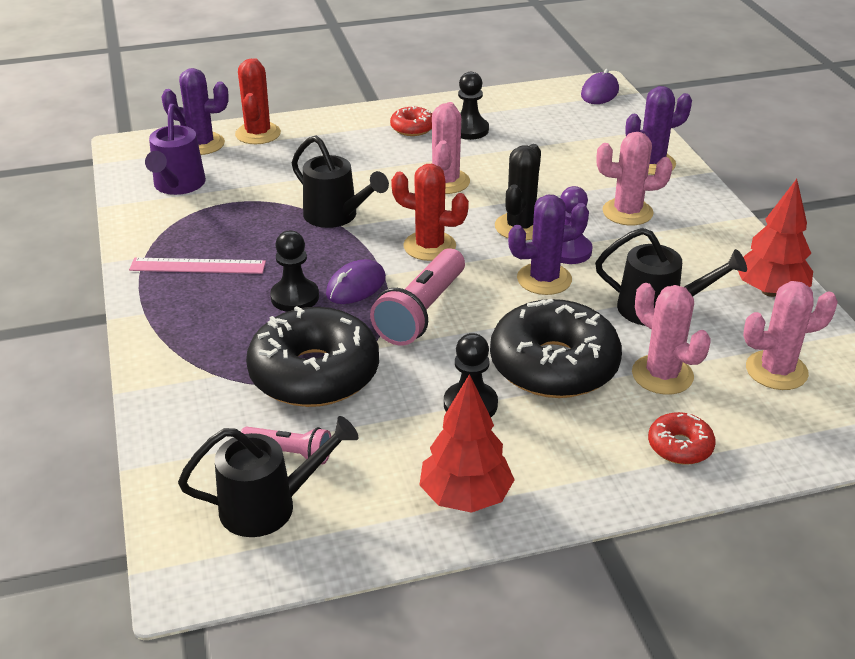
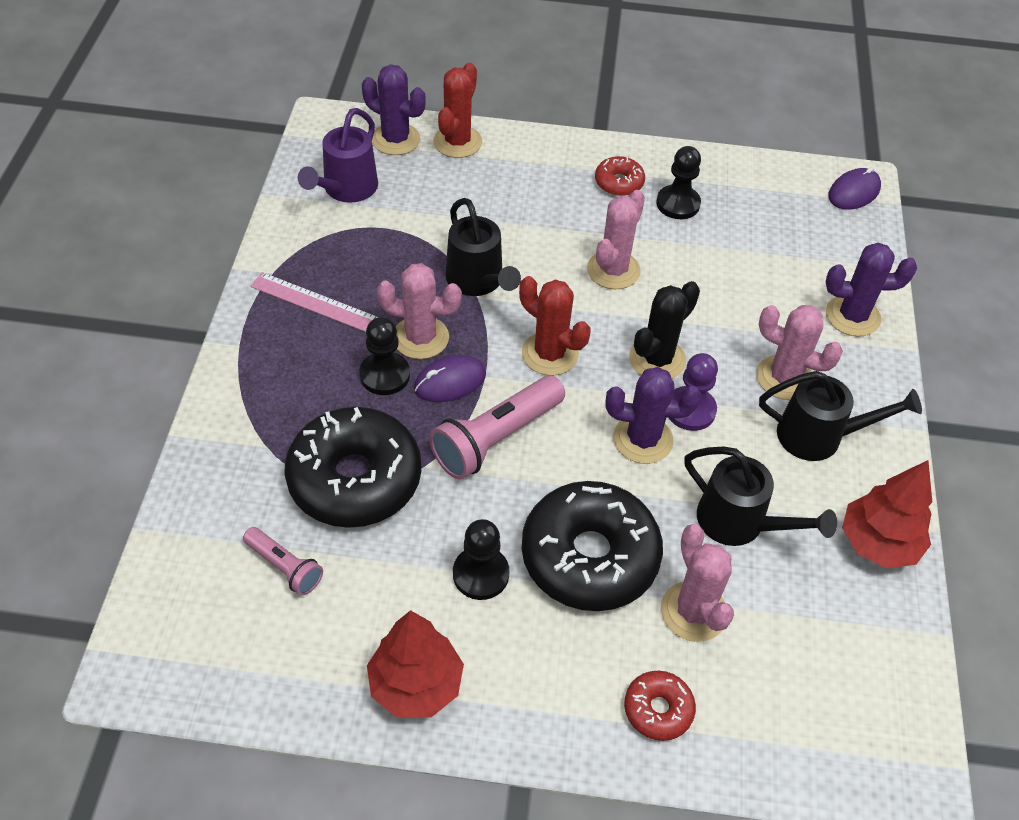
camera: 20 degrees right, 15 degrees up
black watering can [178,416,359,537] -> black watering can moved to [759,371,922,461]
pink cactus [743,281,838,390] -> pink cactus moved to [377,263,462,359]

